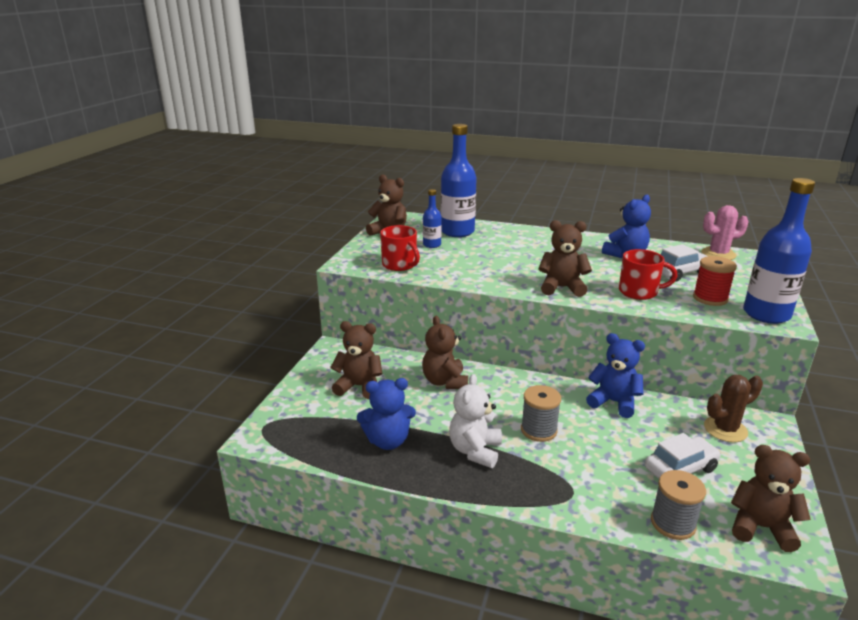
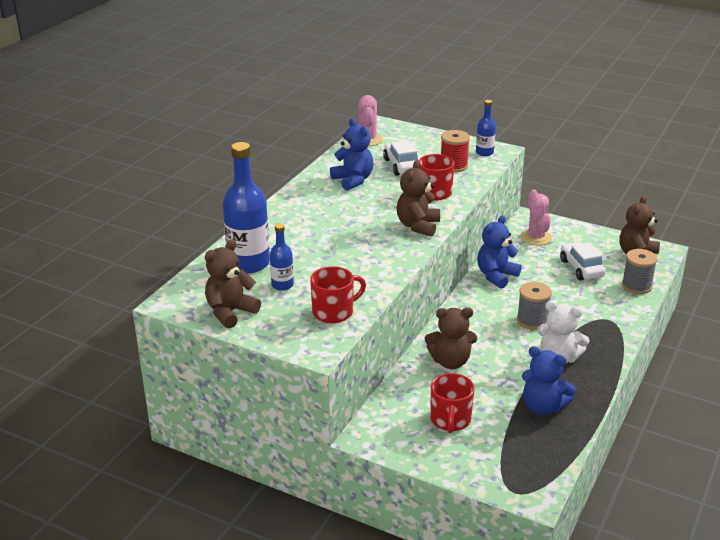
camera: 80 degrees left, 5 degrees up
brown teddy bear [330,321,382,399] -> red mug [430,373,475,433]
blue teddy bear [357,378,416,450] -> blue teddy bear turned 120 degrees clockwise [522,346,576,415]
brown cactus [704,375,763,442] -> pink cactus [520,189,552,246]
blue bottle [743,178,815,324] -> blue bottle [476,100,496,156], size x0.51

